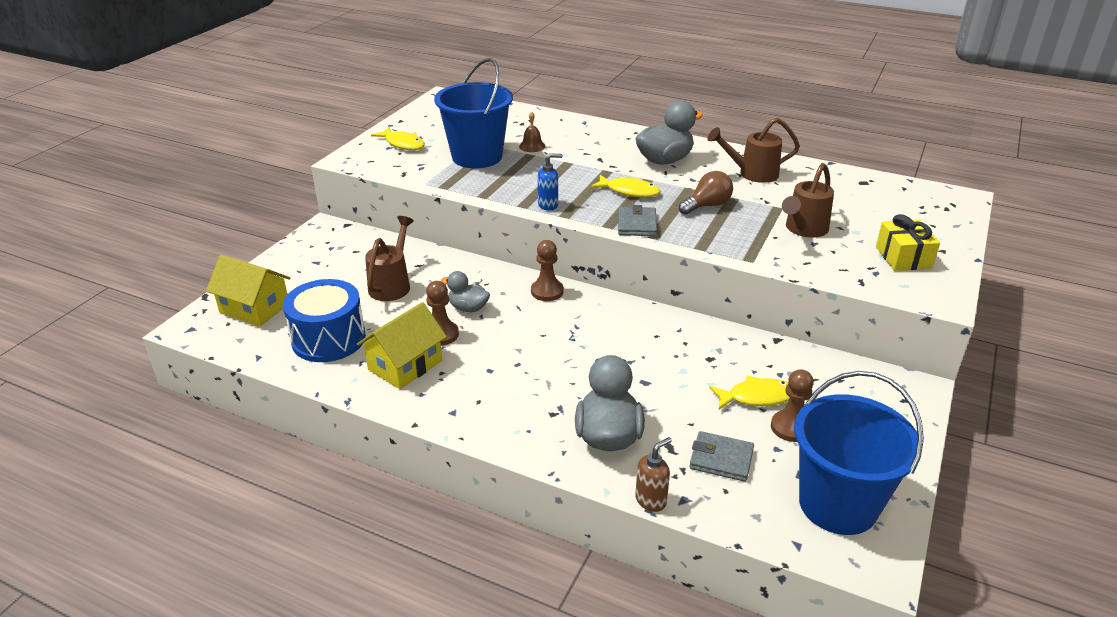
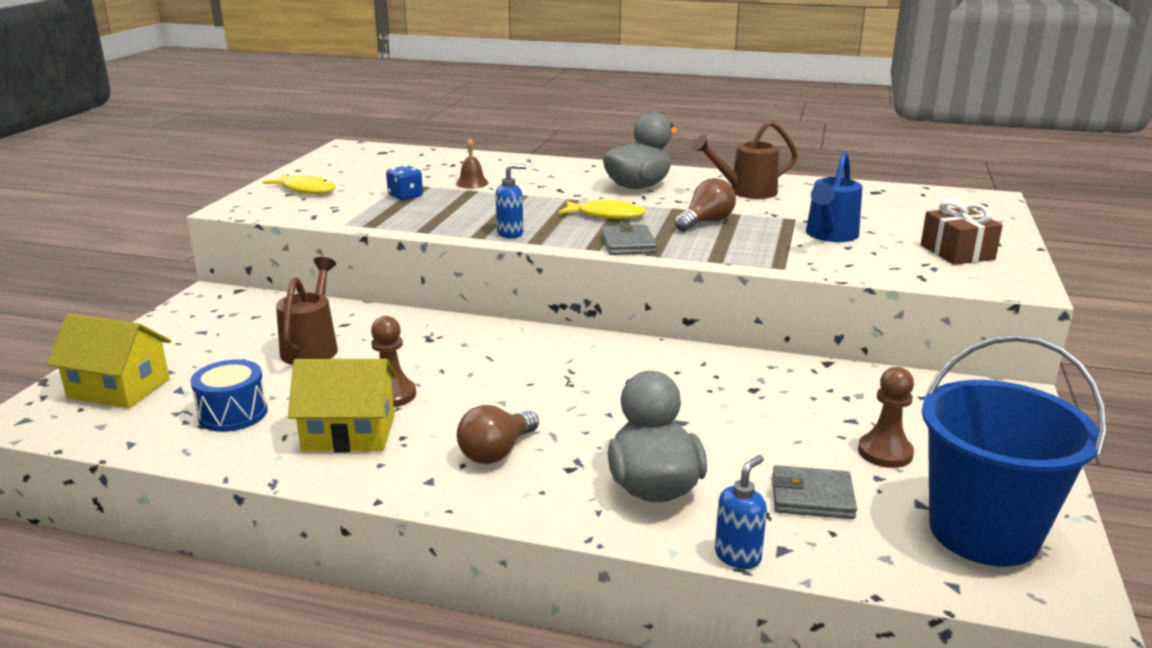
camera: 10 degrees left, 10 degrees down
blue drum [283,279,366,362] -> blue drum [190,360,268,432], size x0.65
yellow house [357,302,447,389] -> yellow house turned 60 degrees clockwise [288,359,397,453]
blue bucket [434,58,513,168] -> blue dice [386,165,423,200]
grey duck [441,271,490,312] -> none
brown pawn [531,240,564,301] -> none
brown soap dispenser [635,437,672,512] -> blue soap dispenser [715,455,767,569]
yellow fish [709,376,790,409] -> none
brown watering can [782,163,834,238] -> blue watering can [806,151,863,242]
yellow gift [876,214,940,271] -> brown gift [921,199,1003,265]
none -> brown light bulb [457,405,539,464]

